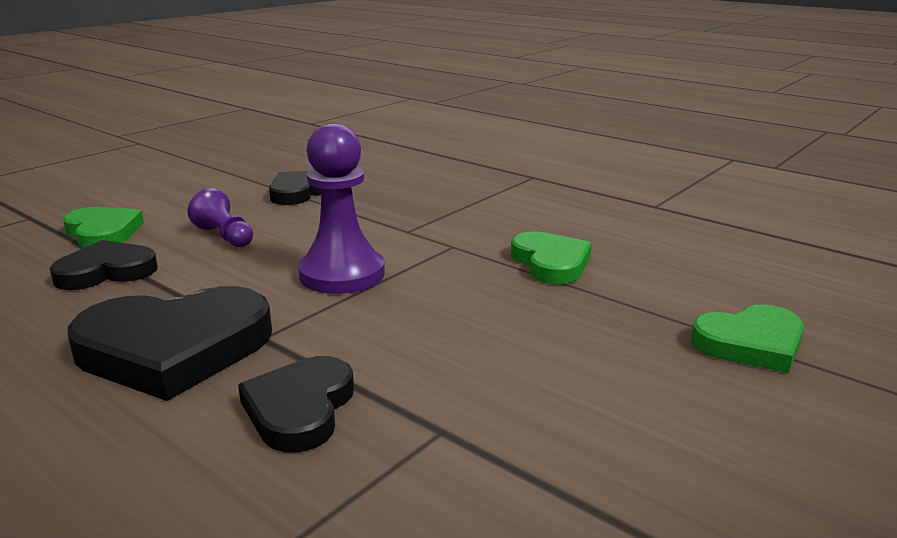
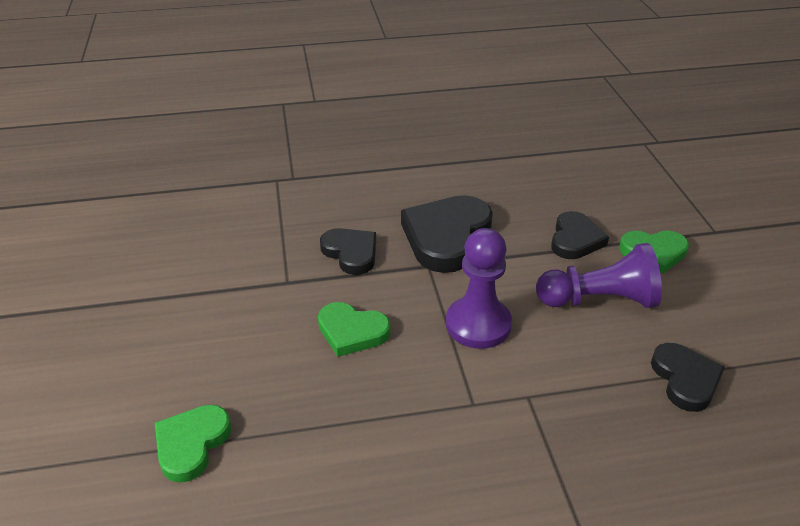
camera: 130 degrees right, 15 degrees up
purple pawn [187,188,253,247] -> purple pawn [536,243,662,308], size x1.77
green heart [511,231,592,284] -> green heart moved to [318,302,391,357]

